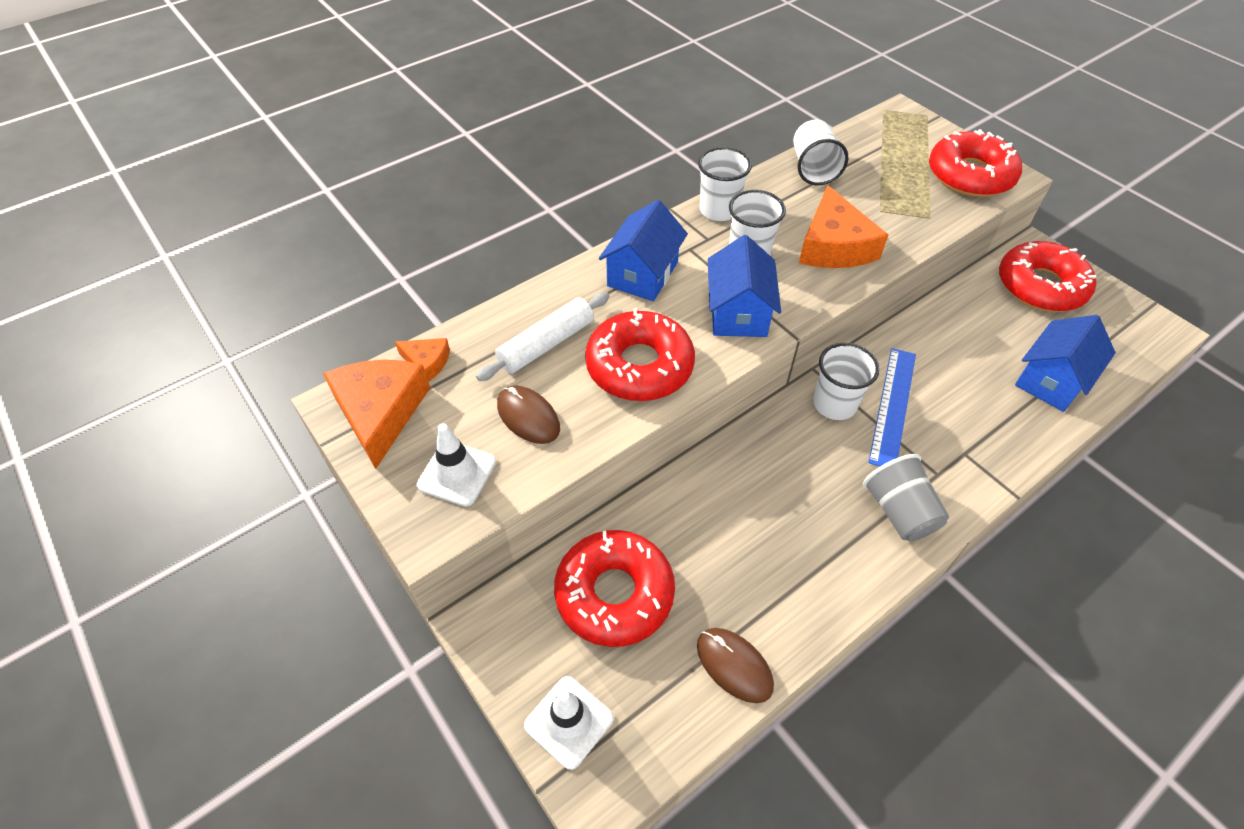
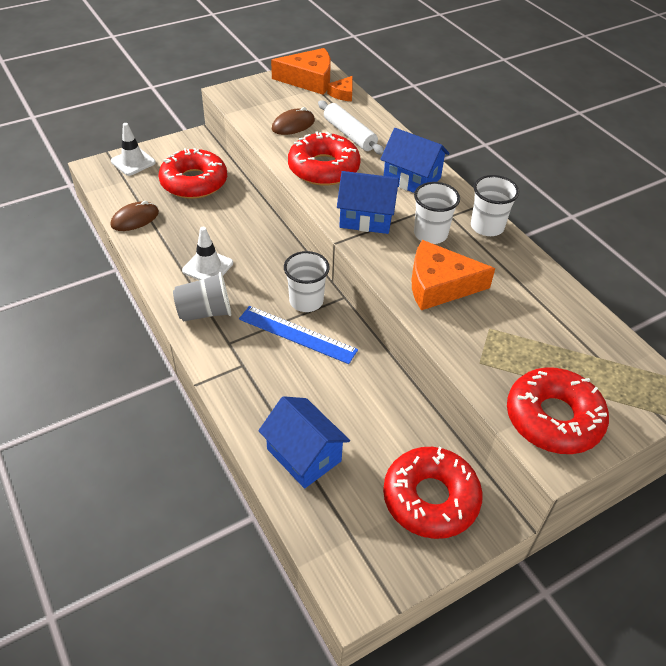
camera: 95 degrees right, 5 degrees down
white traffic cone [417,423,496,507] -> white traffic cone moved to [182,227,233,280]
white cup [793,120,848,185] -> none

